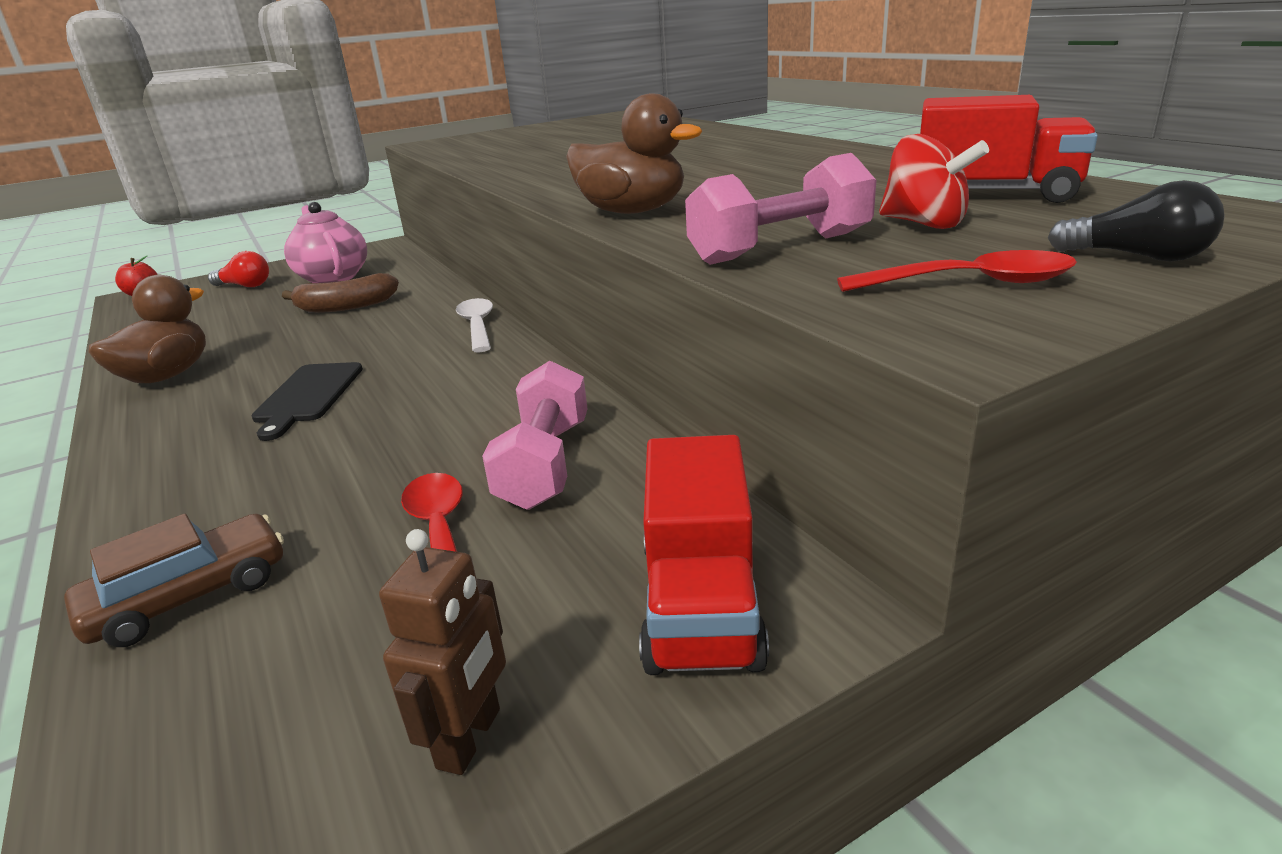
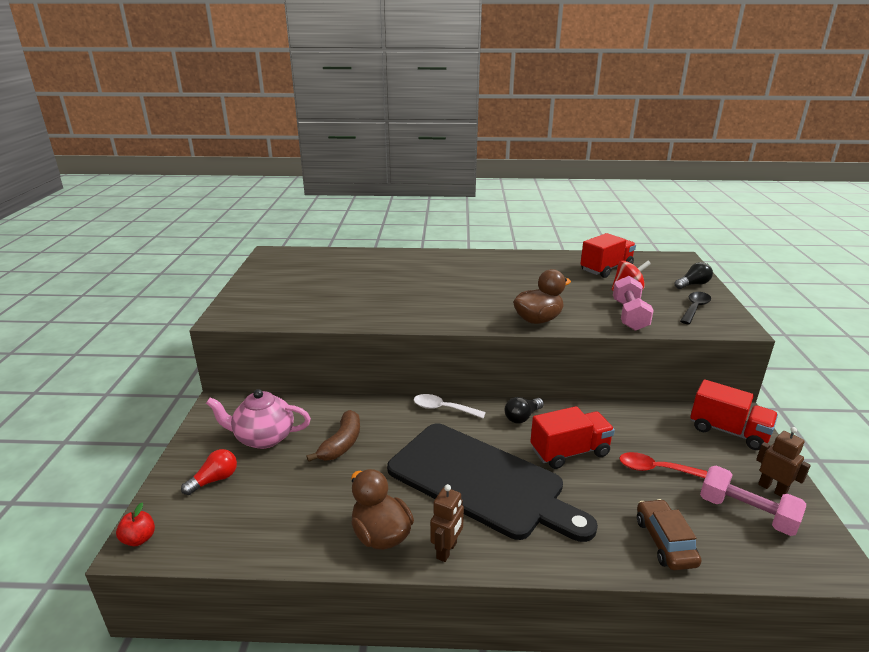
camera: 60 degrees left, 0 degrees up
black cutting board [251,362,363,441] -> black cutting board [387,423,598,542], size x2.30
pink dumbbell [482,361,587,510] -> pink dumbbell moved to [700,466,806,536]
red spoon [837,250,1077,292] -> black spoon [680,292,711,324]
none -> brown robot [430,484,464,562]
none -> black light bulb [505,397,544,424]
none -> red truck [530,406,615,469]

